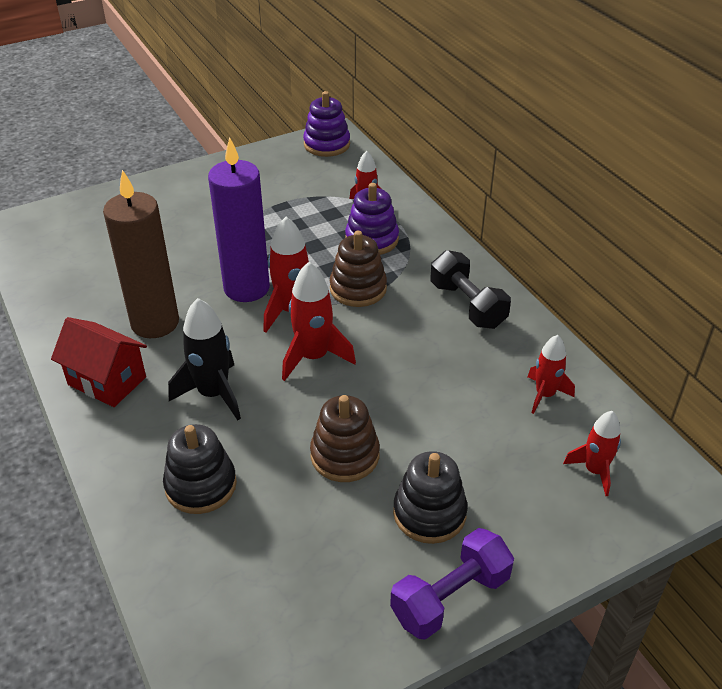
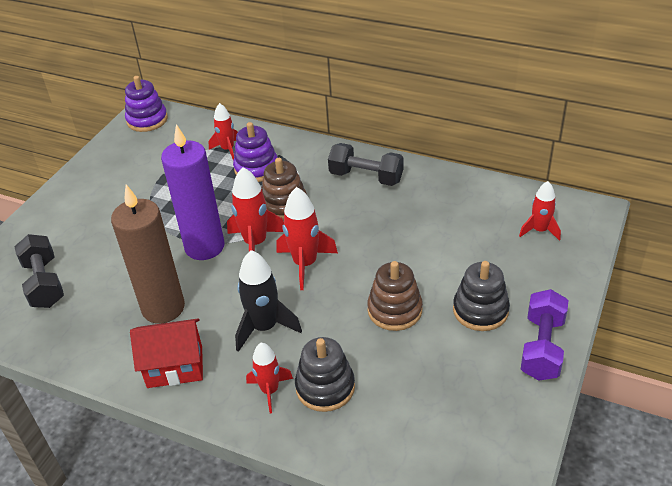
camera: 35 degrees left, 0 degrees up
red rocket [528,335,575,414] -> red rocket moved to [246,343,293,413]
none -> black dumbbell [14,234,64,308]

